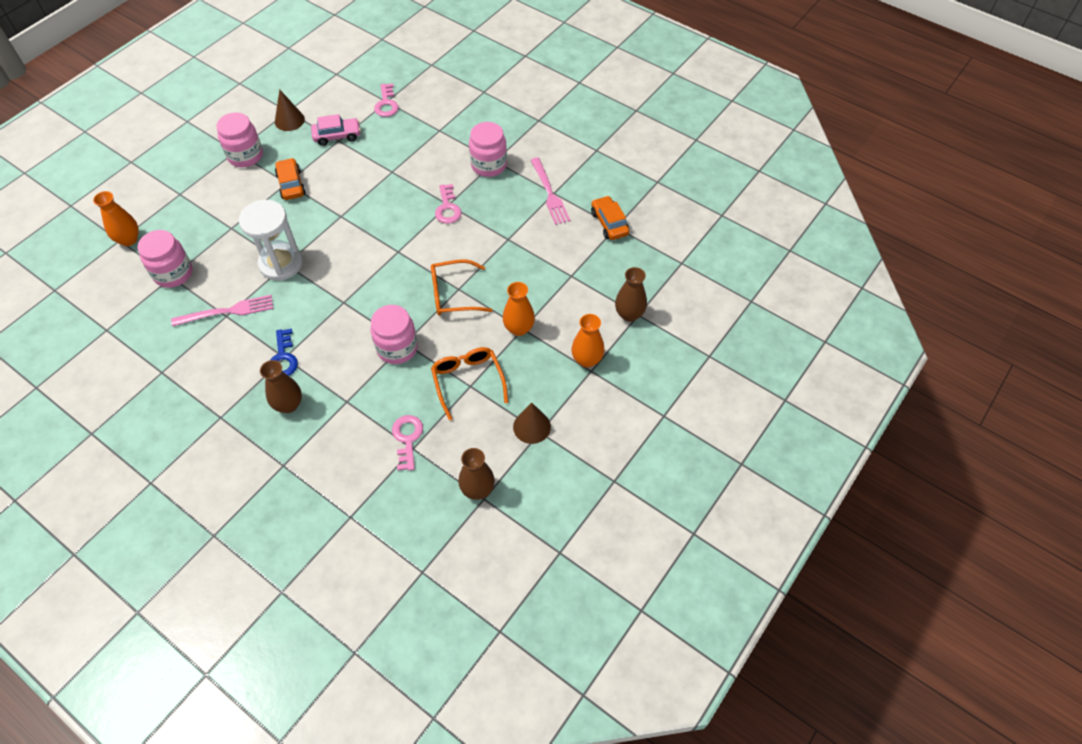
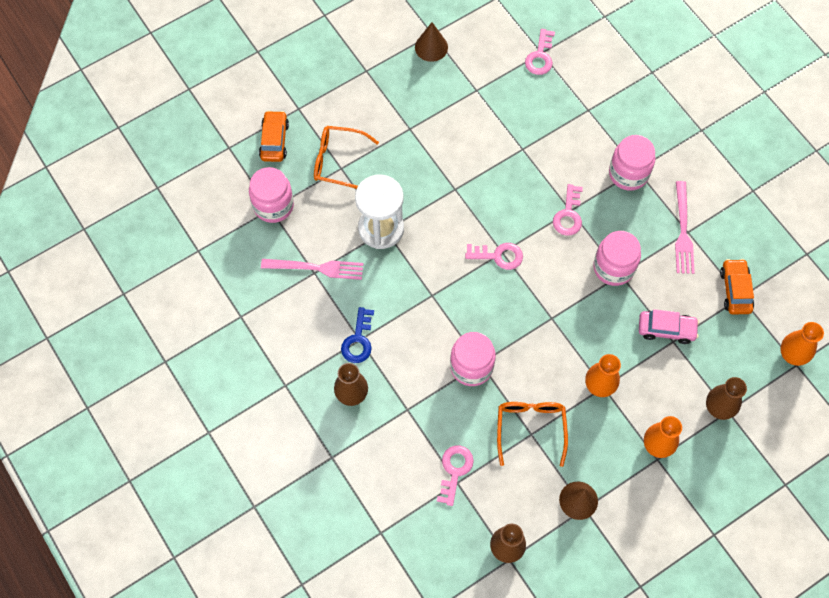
camera: 20 degrees right, 10 degrees up
orange vase [93,191,139,246] -> orange vase moved to [780,322,824,366]
pink jar [216,113,263,167] -> pink jar moved to [593,231,641,286]
orange car [275,158,306,200] -> orange car moved to [259,110,289,162]
pink car [311,114,361,146] -> pink car moved to [639,309,699,344]
orange glasses [431,259,492,316] -> orange glasses moved to [314,126,379,189]
none -> pink key [465,243,523,270]

